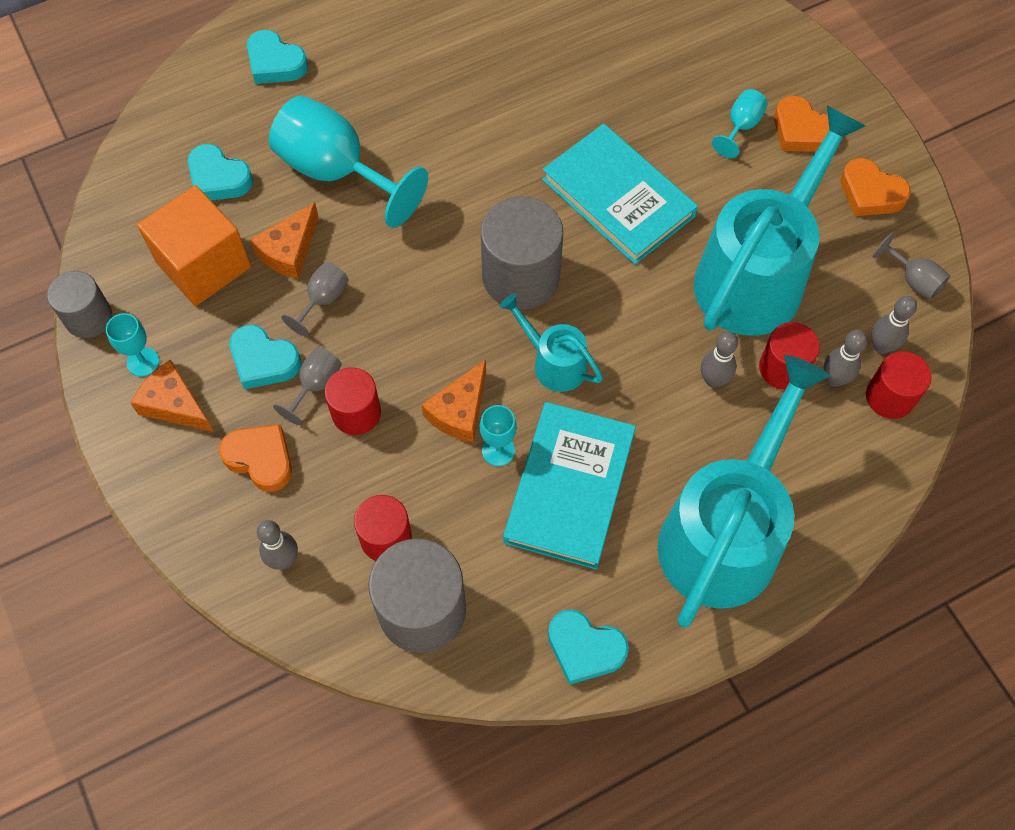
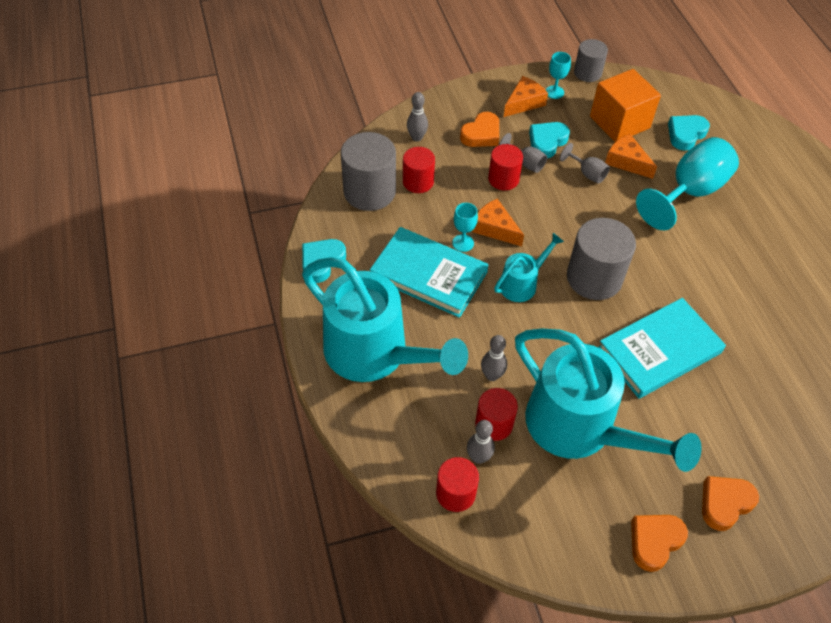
camera: 100 degrees right, 10 degrees down
turquoise heart [247,30,308,84] -> none
turquoise goblet [712,89,768,158] -> none
grey bowling pin [872,296,917,354] -> none
grey goblet [873,232,950,300] -> none

